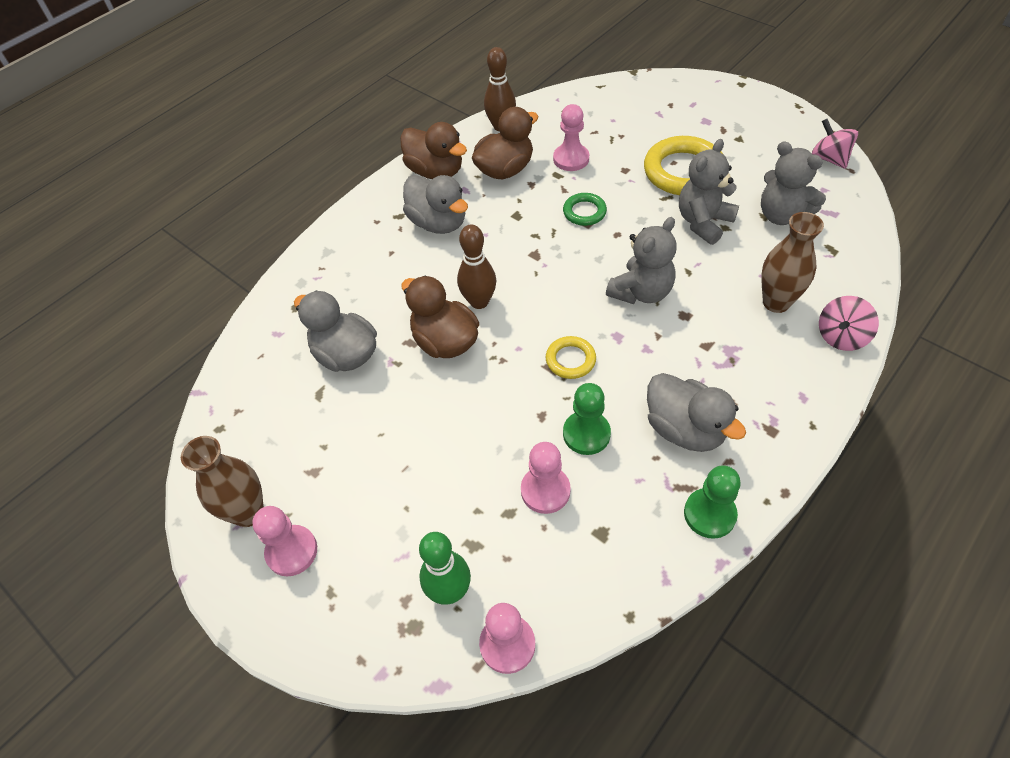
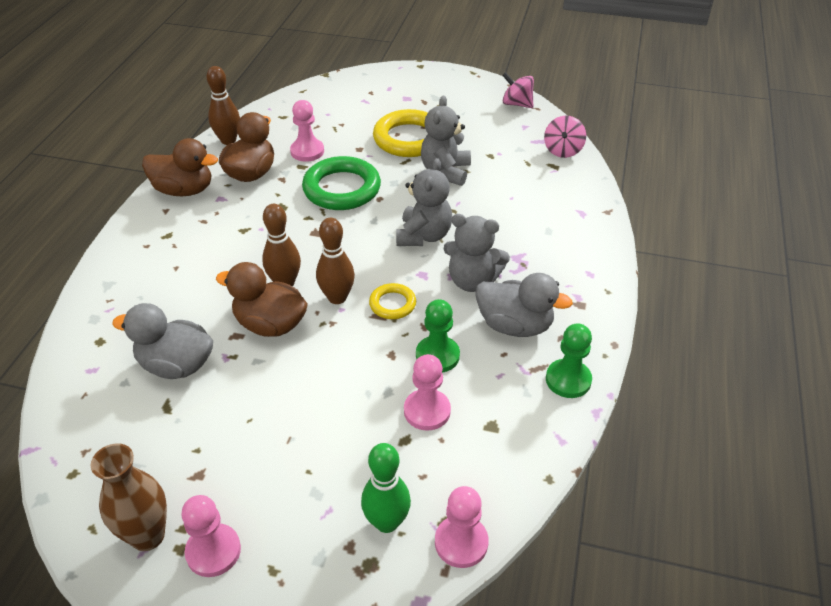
camera: 30 degrees left, 10 degrees down
grey duck [403,175,468,234] -> none
green ring [563,193,607,226] -> green ring [302,156,381,210], size x1.93
grey teddy bear [761,142,826,225] -> grey teddy bear moved to [444,214,510,292]
brown vase [762,212,824,313] -> none
pink spinning top [819,296,879,351] -> pink spinning top moved to [544,116,586,158]
none -> brown bowling pin [316,218,355,304]

